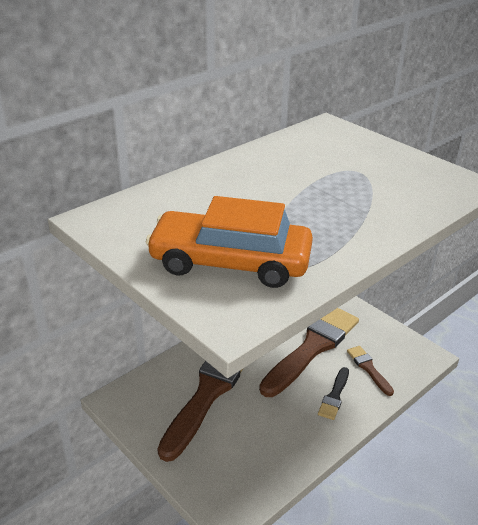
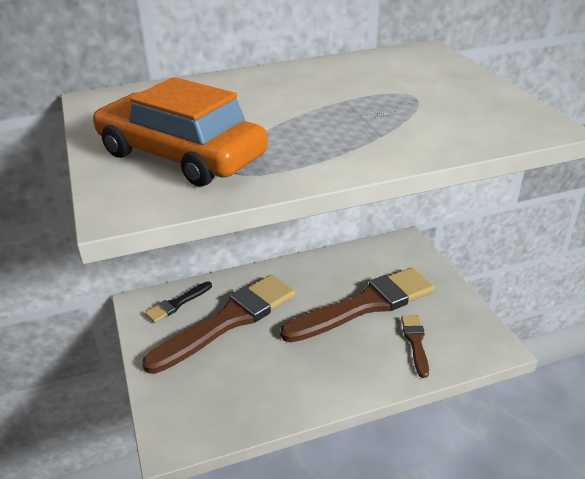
camera: 25 degrees right, 0 degrees up
black brush [318,367,349,420] -> black brush moved to [145,281,212,323]

